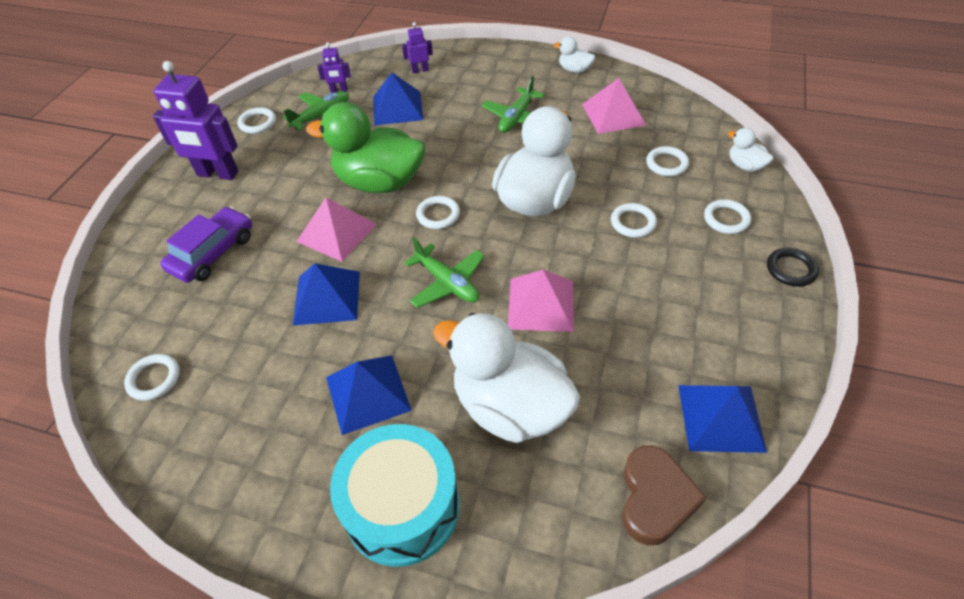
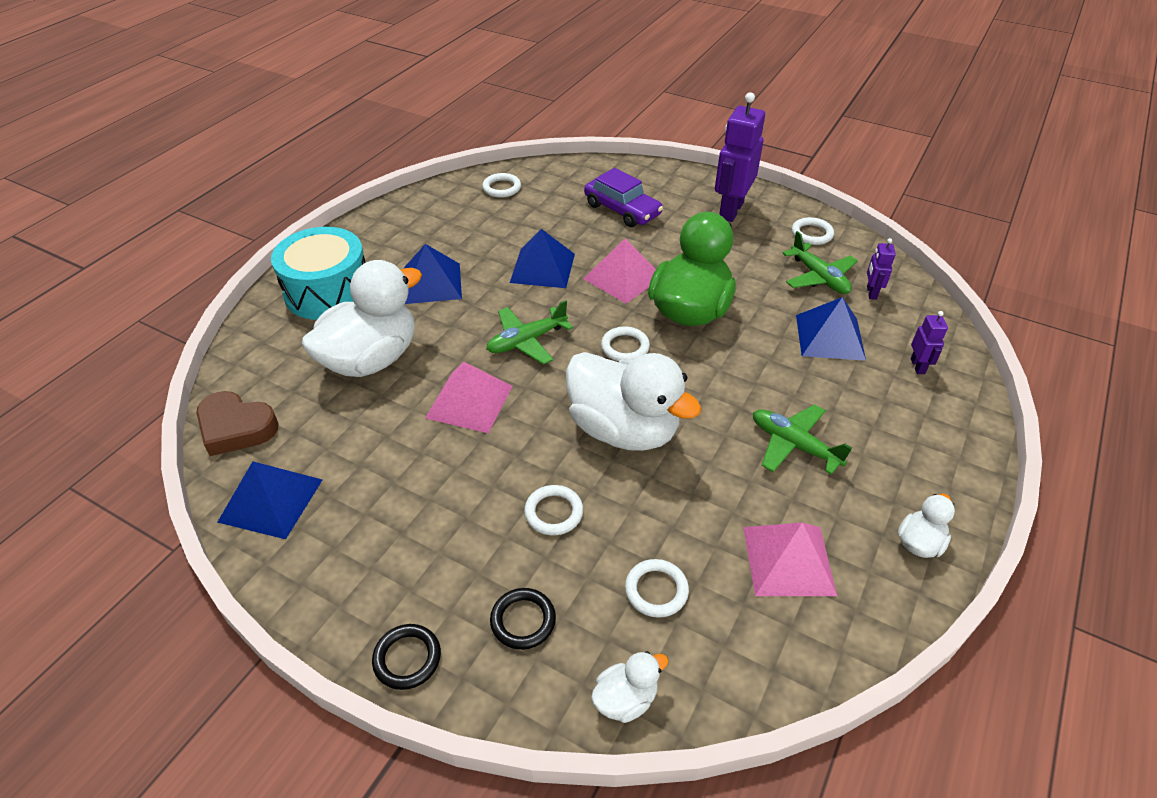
camera: 100 degrees right, 5 degrees down
white ring [704,199,751,234] -> black ring [490,588,556,650]

